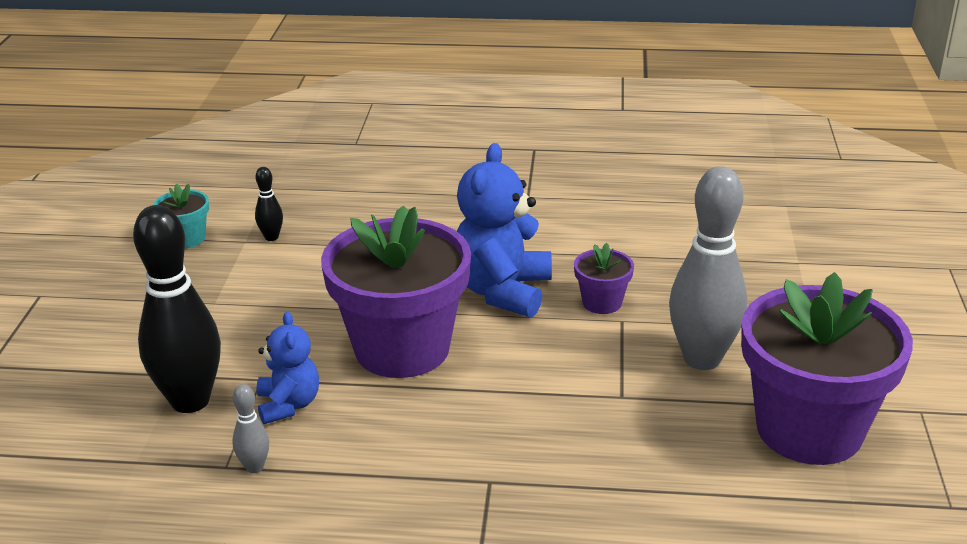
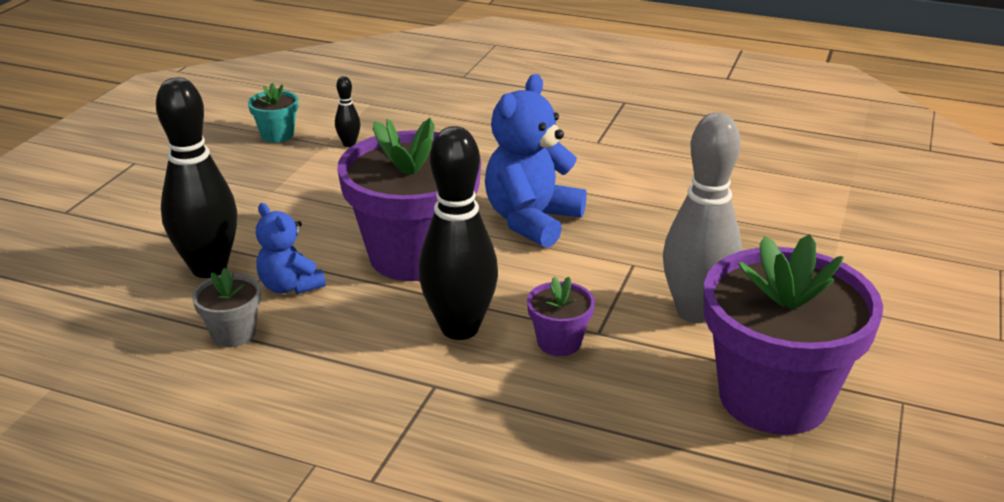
camera: 15 degrees right, 0 degrees up
grey bowling pin [232,384,269,473] -> grey flower pot [192,268,261,347]
blue teddy bear [257,312,319,424] -> blue teddy bear turned 135 degrees clockwise [256,203,326,294]
purple flower pot [574,243,634,314] -> purple flower pot moved to [527,276,595,356]
none -> black bowling pin [418,126,498,340]

